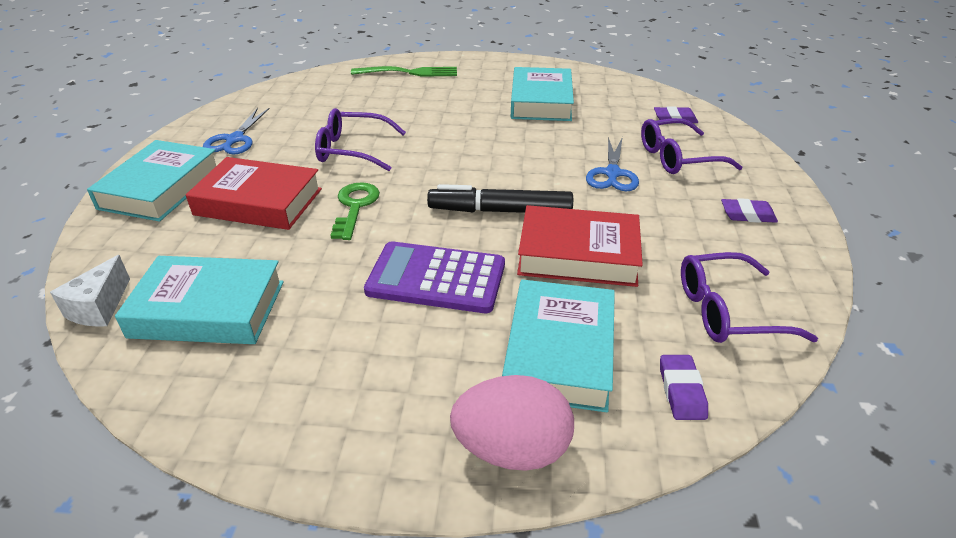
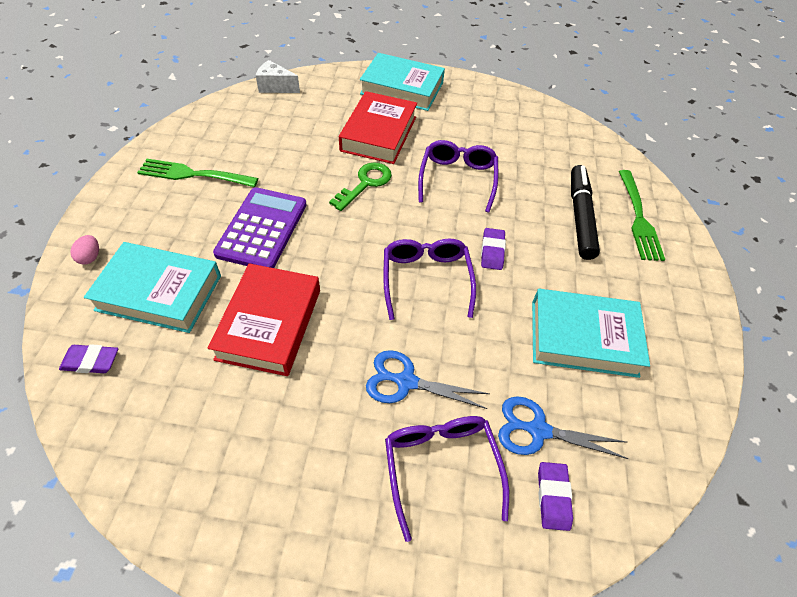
camera: 90 degrees right, 15 degrees up
turquoise book [115,256,284,344] -> none
blue scissors [203,108,270,155] -> blue scissors moved to [498,396,628,459]
green key [330,182,380,240] -> green key turned 60 degrees counterclockwise [329,162,392,211]
black marker [427,184,573,213] -> black marker moved to [571,165,600,260]
pink egg [450,375,574,471] -> pink egg [70,235,99,265], size x0.43
purple glasses [681,252,818,343] -> purple glasses moved to [383,238,476,320]
purple eraser [721,198,778,223] -> purple eraser moved to [481,228,506,270]
none -> green fork [137,159,258,187]

